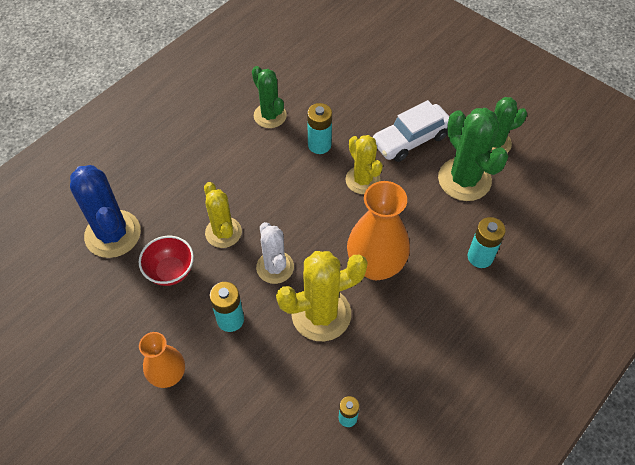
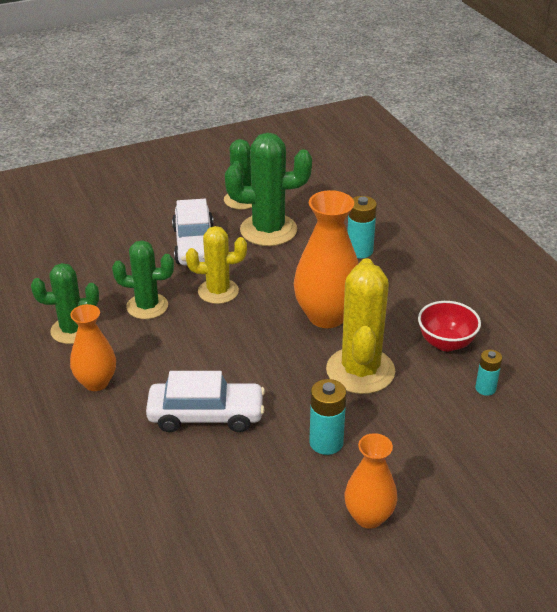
camera: 65 degrees left, 20 degrees down
blue cactus [70,165,141,258] -> none
red bowl [139,236,194,286] -> red bowl moved to [418,301,481,351]
yellow cactus [204,182,242,248] -> white car [146,371,265,432]
white cactus [256,222,294,284] -> none
turquoise battery [307,103,332,154] -> green cactus [112,240,174,319]
none -> orange vase [70,304,116,391]

